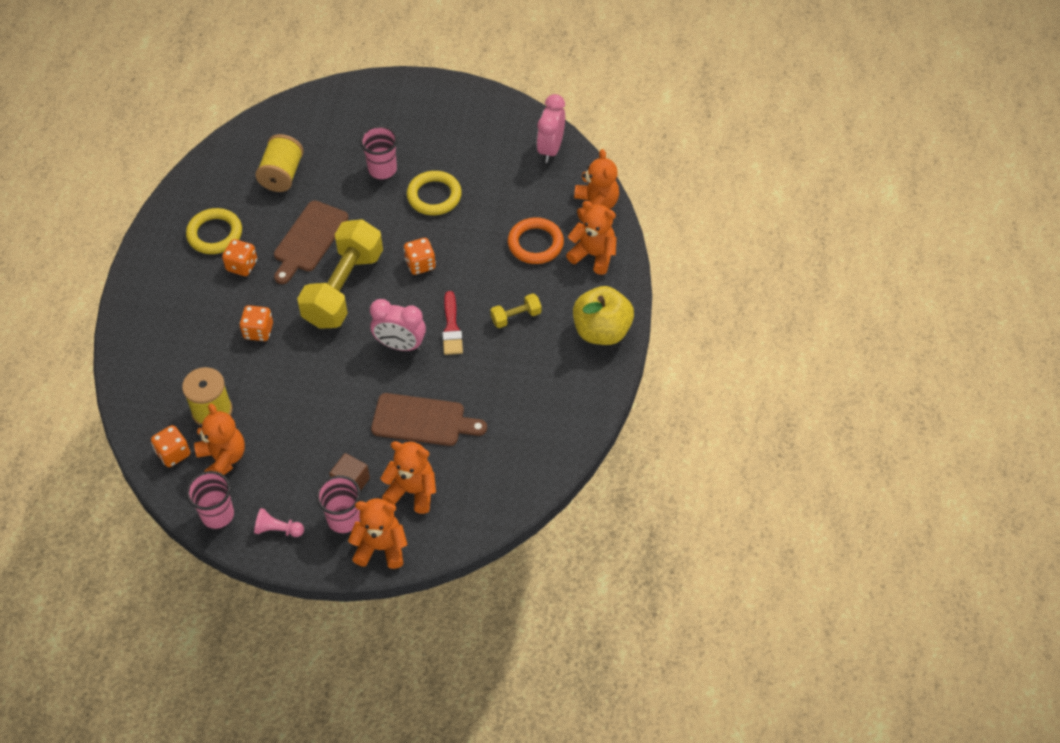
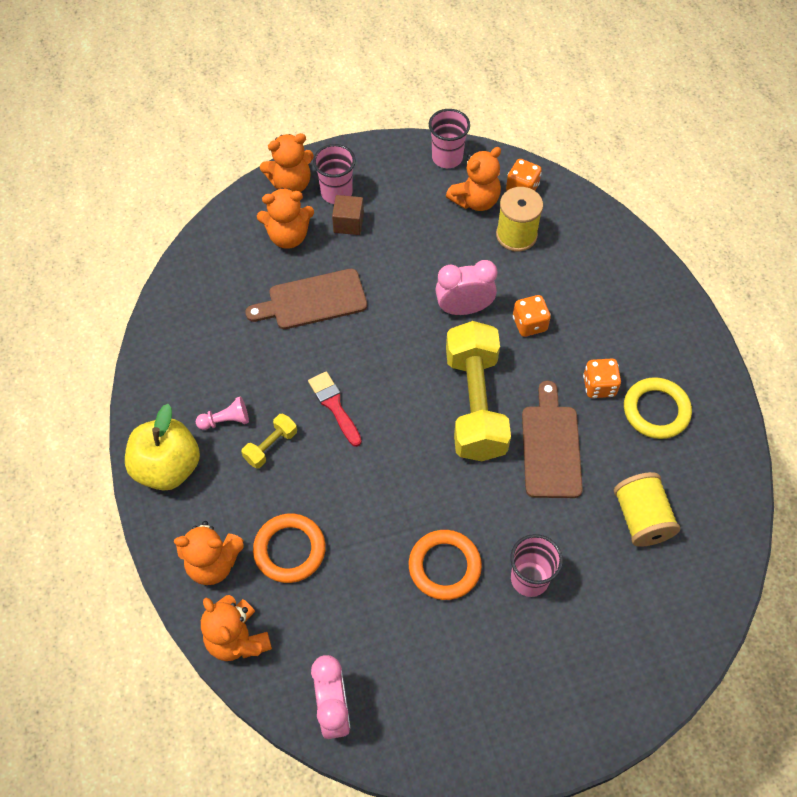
camera: 155 degrees right, 5 degrees up
orange teddy bear [194,403,245,475] -> orange teddy bear turned 75 degrees counterclockwise [446,147,501,211]
pink pawn [254,508,304,537] -> pink pawn moved to [196,396,249,430]
pink clock [370,299,426,351] -> pink clock moved to [435,260,497,315]
orange dice [404,238,436,275] -> none
yellow ring [407,171,462,215] -> orange ring [409,530,482,600]

